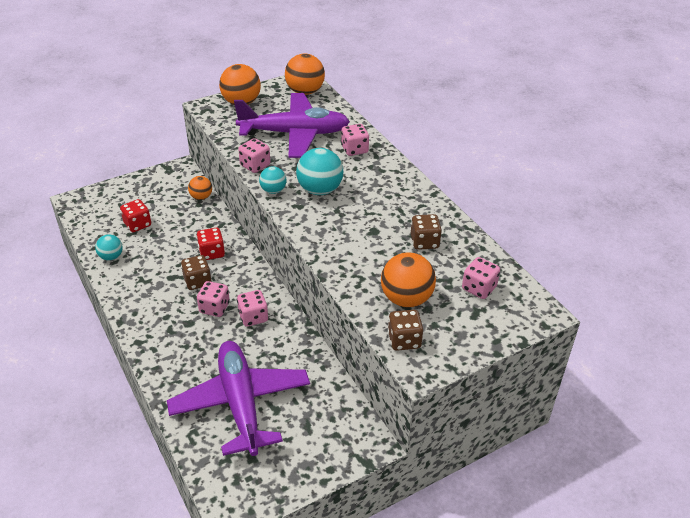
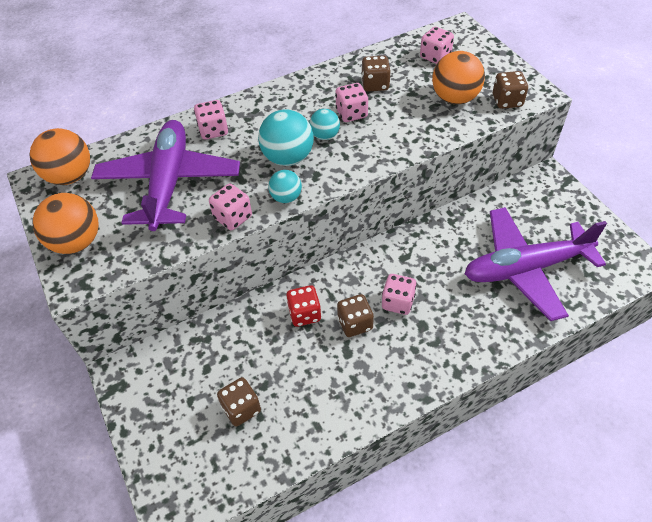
camera: 85 degrees left, 10 degrees up
turquoise ball [95,234,123,260] -> turquoise ball moved to [309,109,340,140]
red dice [120,199,151,232] -> brown dice [217,377,261,426]
orange ball [188,176,212,200] -> none
pink dice [237,290,268,327] -> pink dice moved to [335,83,368,122]

